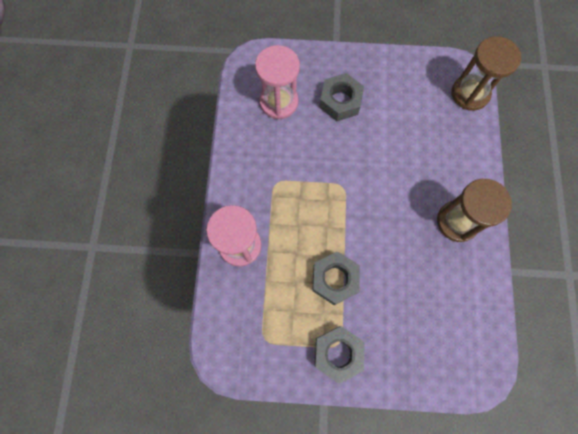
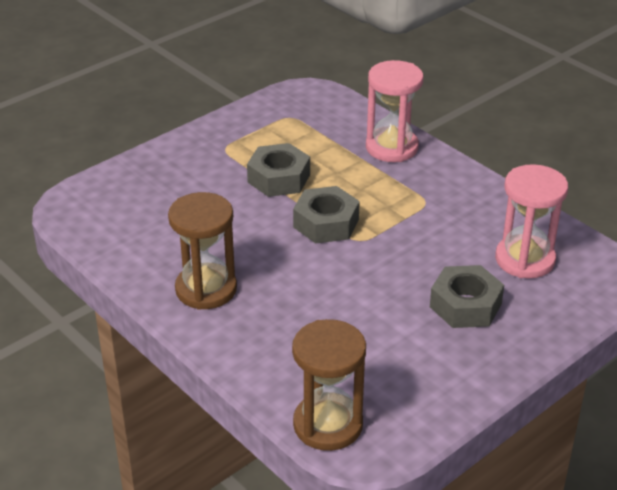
camera: 135 degrees right, 35 degrees down
grey nut [314,326,365,384] -> grey nut moved to [293,186,360,244]

